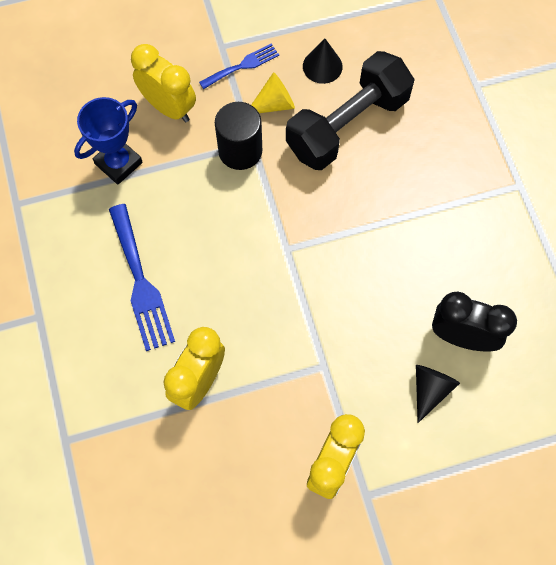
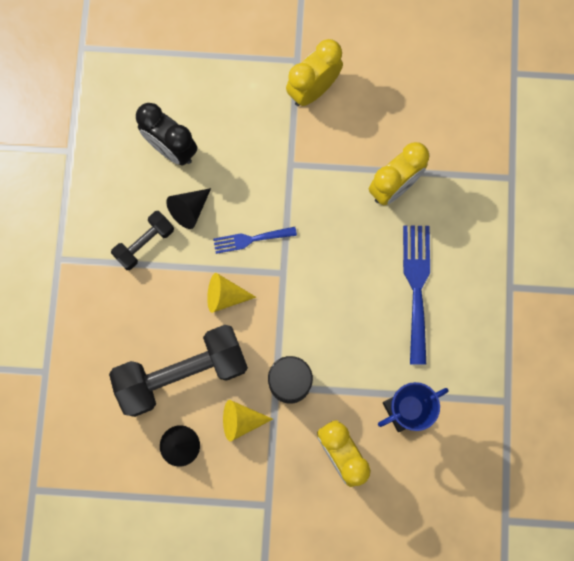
camera: 160 degrees left, 10 degrees up
blue fork [199,44,279,89] -> blue fork moved to [213,227,297,254]
black cone [416,365,460,423] -> black cone moved to [166,188,211,229]
none -> black dumbbell [111,211,174,270]
none -> yellow cone [207,273,256,313]

